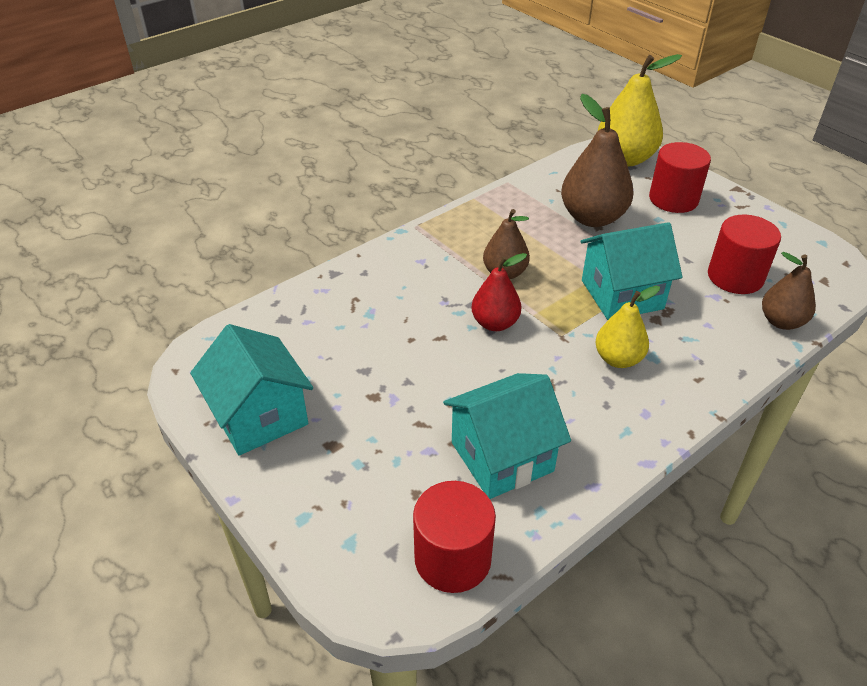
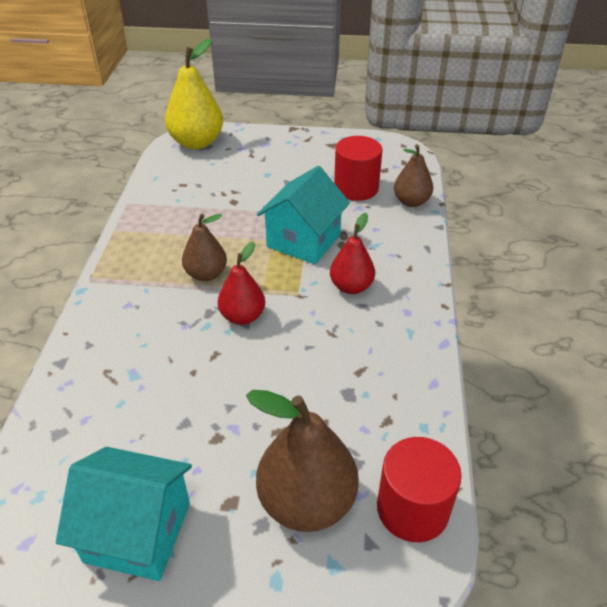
camera: 45 degrees left, 0 degrees up
turquoise house [443,373,571,499] -> none
brown pear [561,94,634,227] -> brown pear moved to [246,390,359,532]
yellow pear [595,286,660,368] -> red pear [330,213,375,294]
red cylinder [649,142,711,213] -> none

